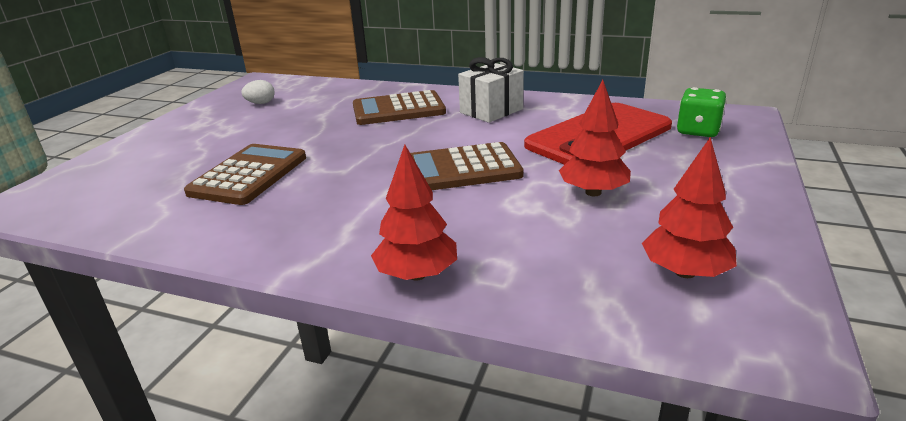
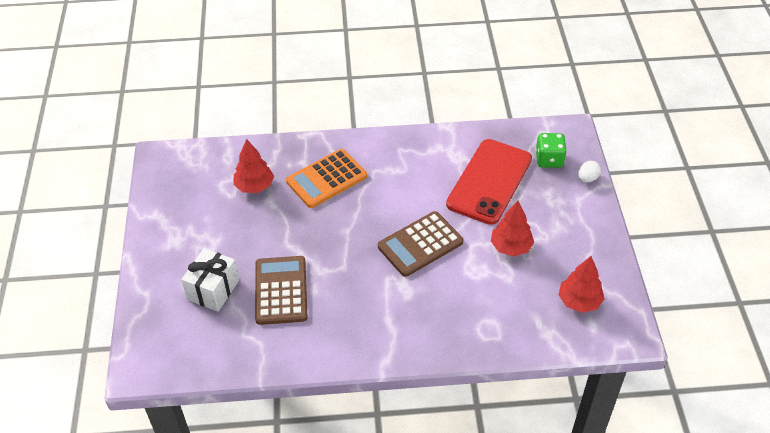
camera: 25 degrees left, 20 degrees up
white egg [242,80,275,104] -> white egg moved to [578,161,601,183]
brown calculator [353,90,446,125] -> orange calculator [286,149,367,208]
red tree [371,145,457,281] -> red tree moved to [234,139,274,193]
white gift [458,57,524,123] -> white gift moved to [181,248,239,312]

